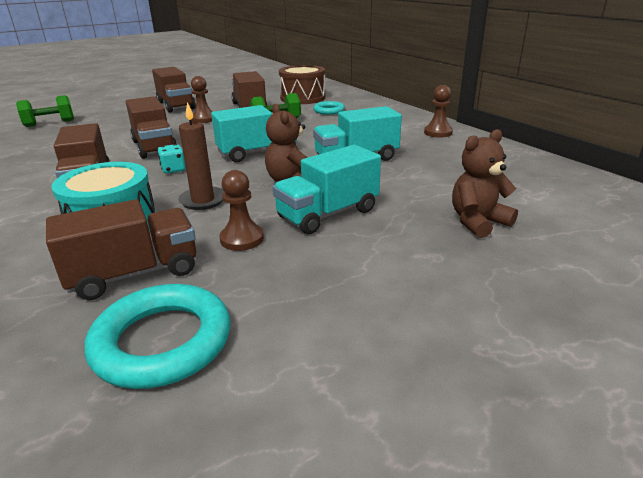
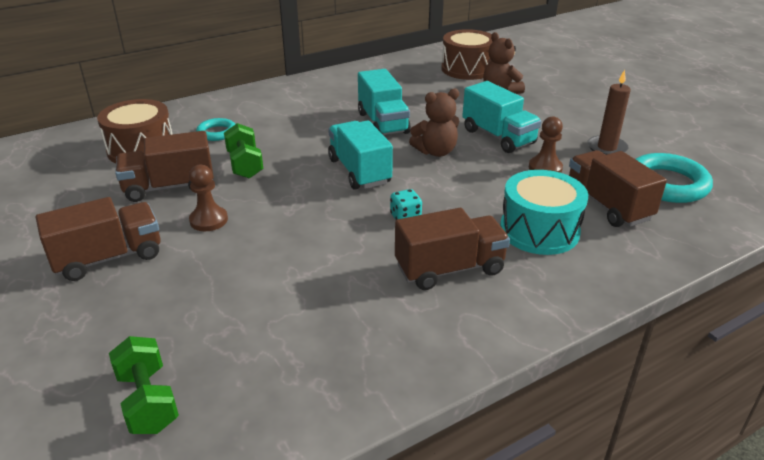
camera: 90 degrees left, 5 degrees up
brown truck [126,96,177,159] -> none
brown candle [178,102,224,210] -> brown candle moved to [587,70,631,155]
brown pawn [424,85,453,138] -> none
none -> brown drum [442,29,493,80]

